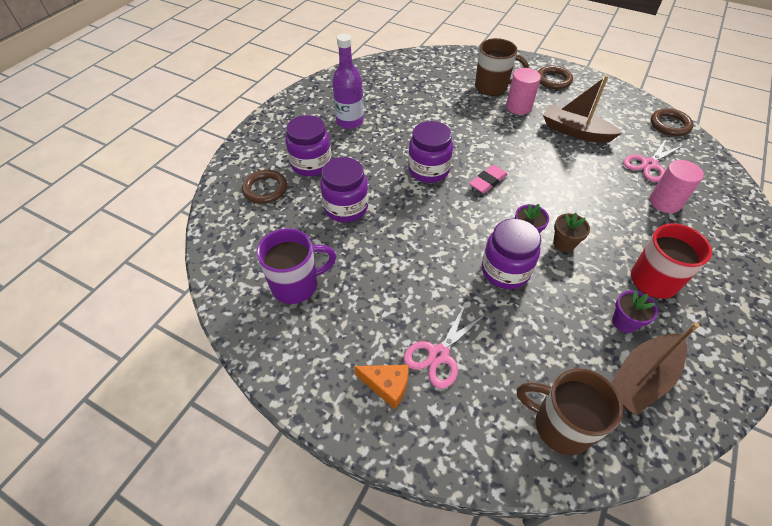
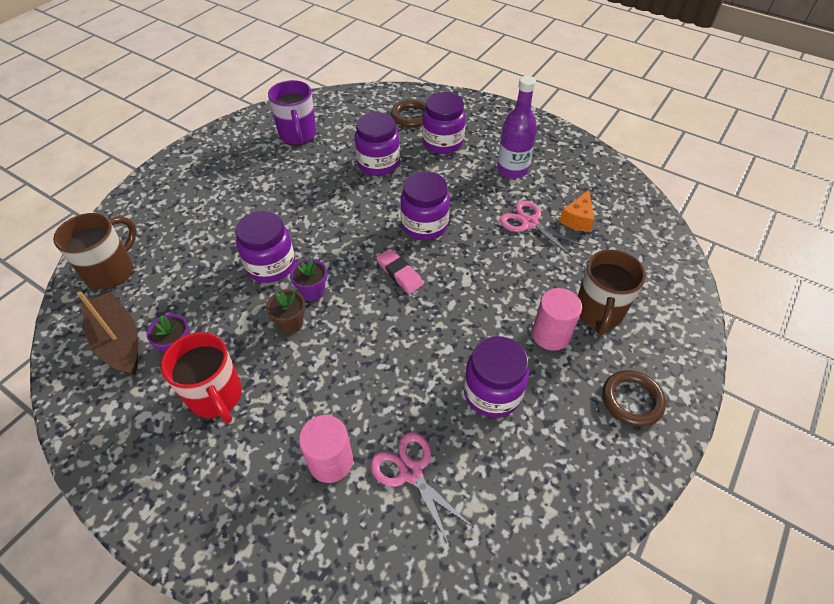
camera: 95 degrees right, 0 degrees up
orange cheese [354,365,409,409] -> orange cheese moved to [559,190,595,232]
pink scissors [404,303,486,389] -> pink scissors moved to [500,200,584,257]
brown boat [543,75,622,143] -> purple jar [464,336,529,418]
brown ring [651,108,694,136] -> none

